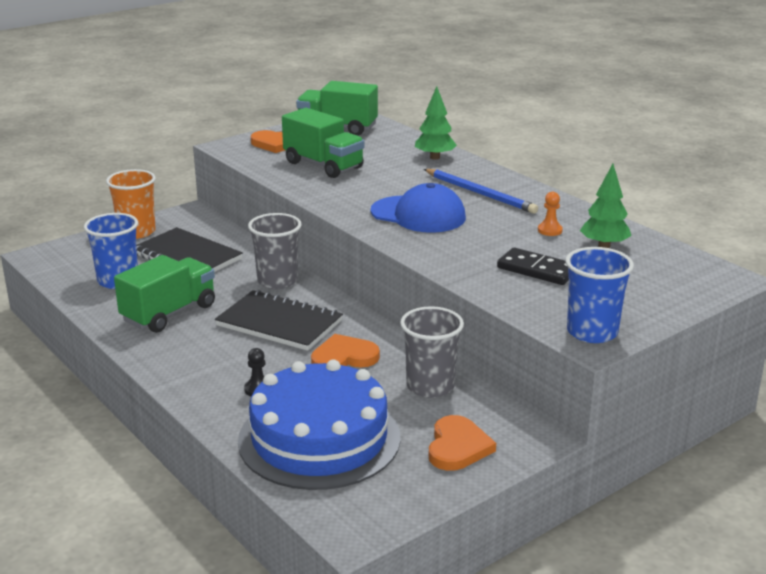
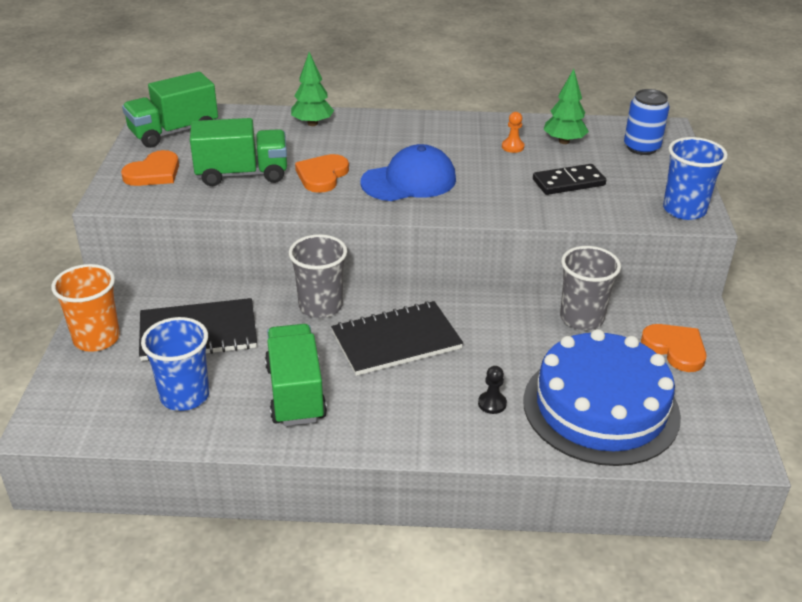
camera: 50 degrees left, 10 degrees up
orange heart [311,334,380,368] -> orange heart moved to [295,154,349,193]
blue pencil [424,169,538,214] -> none
none -> blue can [624,89,669,155]

